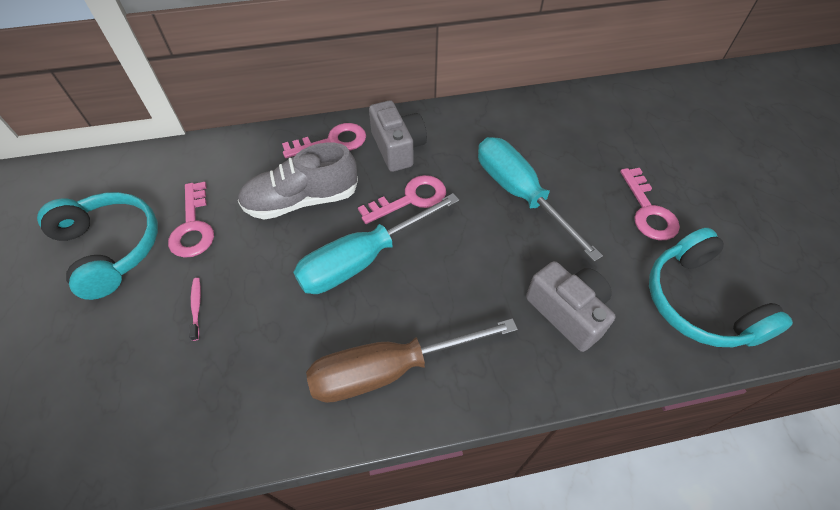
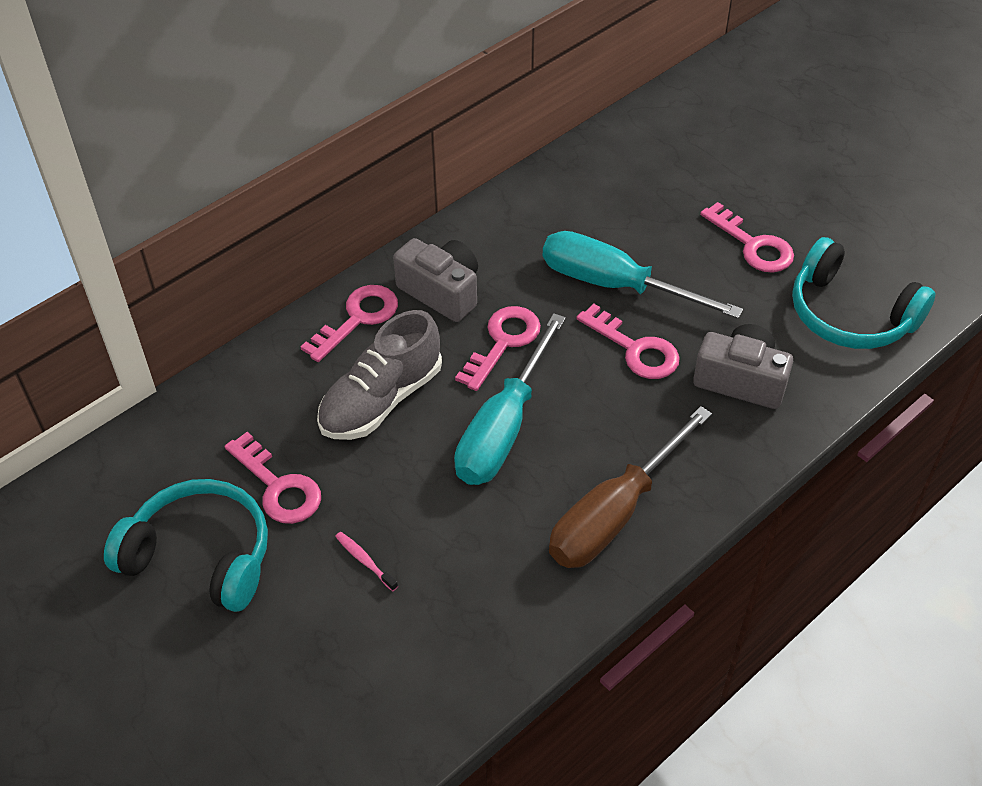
camera: 30 degrees left, 5 degrees down
none -> pink key [576,304,680,379]

